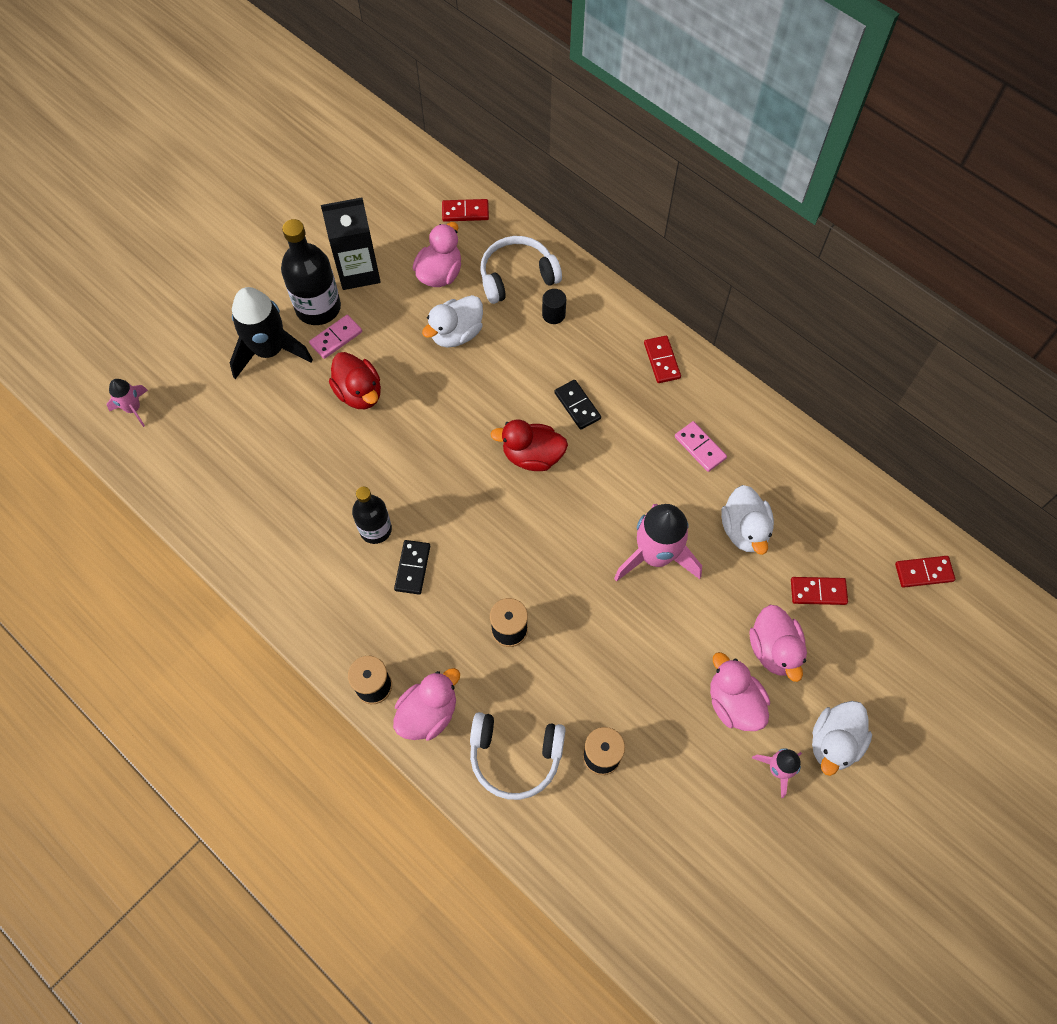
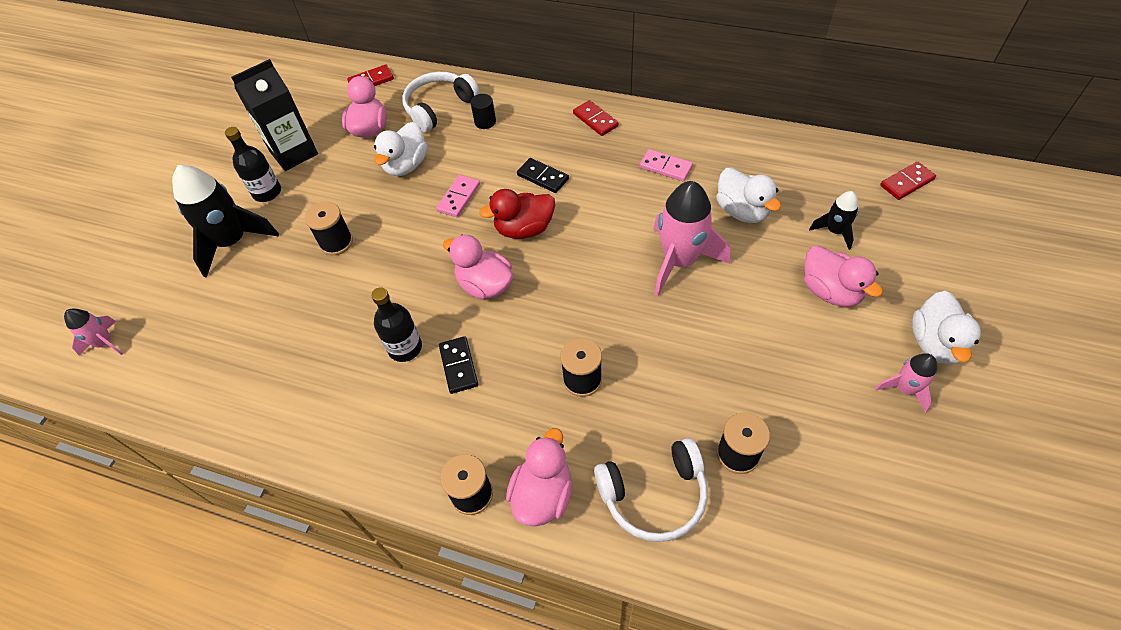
camera: 20 degrees left, 10 degrees down
black bottle [281,219,341,325] -> black bottle [225,127,281,202], size x0.65
pink domino [309,315,362,359] -> pink domino moved to [436,175,480,217]
red duck [329,352,381,409] -> black spool [305,202,353,255]
pink duck [710,652,770,731] -> pink duck moved to [443,235,513,300]
red domino [791,577,848,605] -> black rocket [809,191,859,250]

